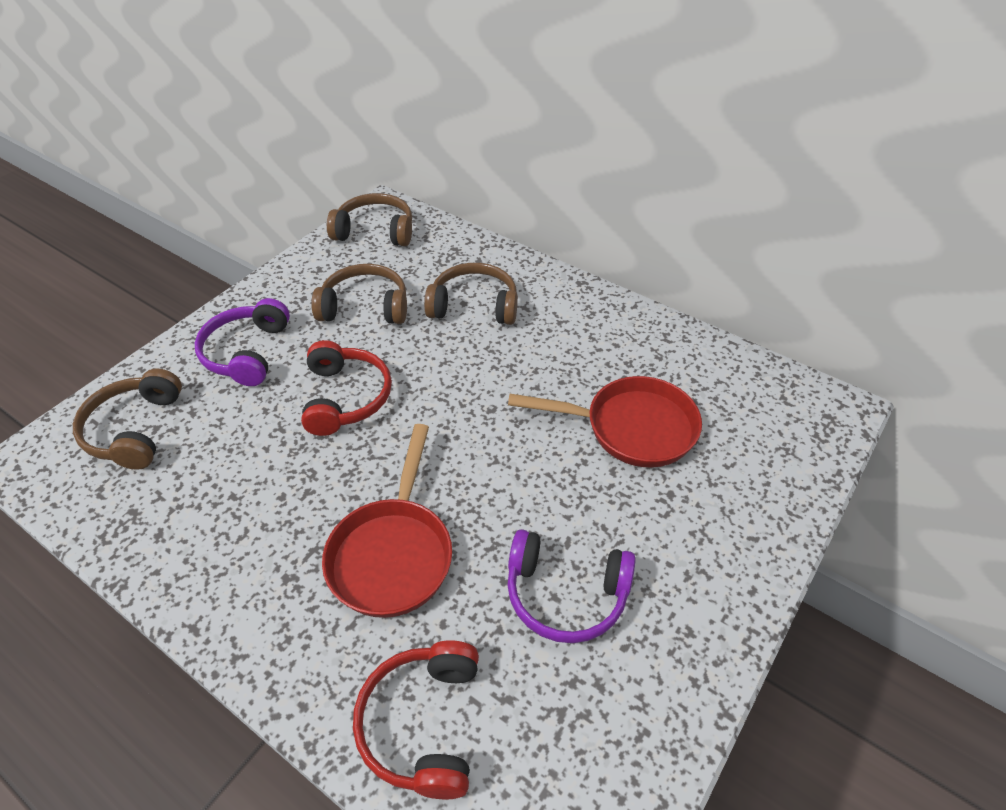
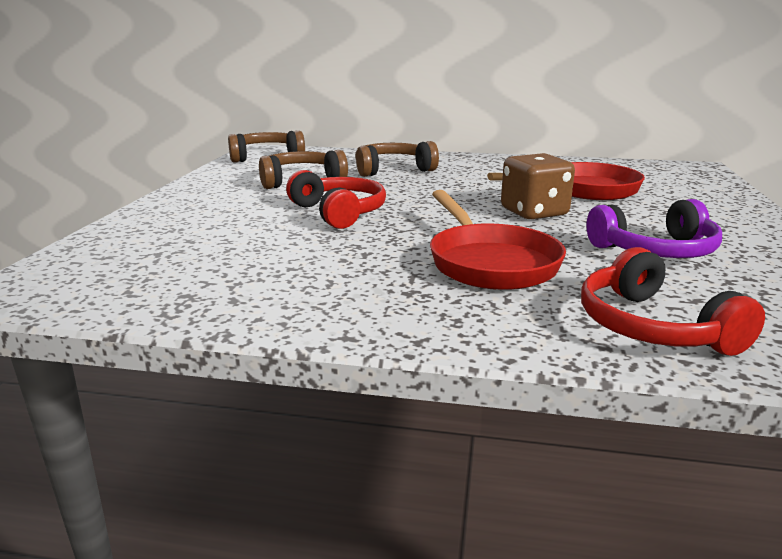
camera: 25 degrees left, 25 degrees down
brown headphones [73,369,182,470] -> none
purple headphones [195,298,290,386] -> none
none -> brown dice [501,153,575,219]

